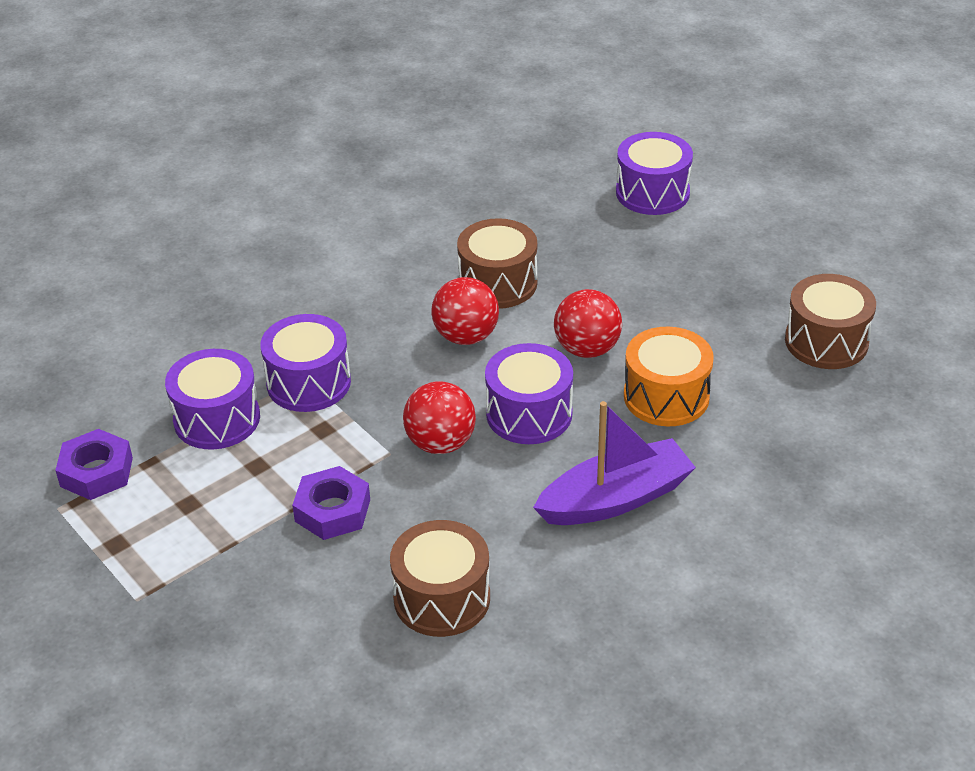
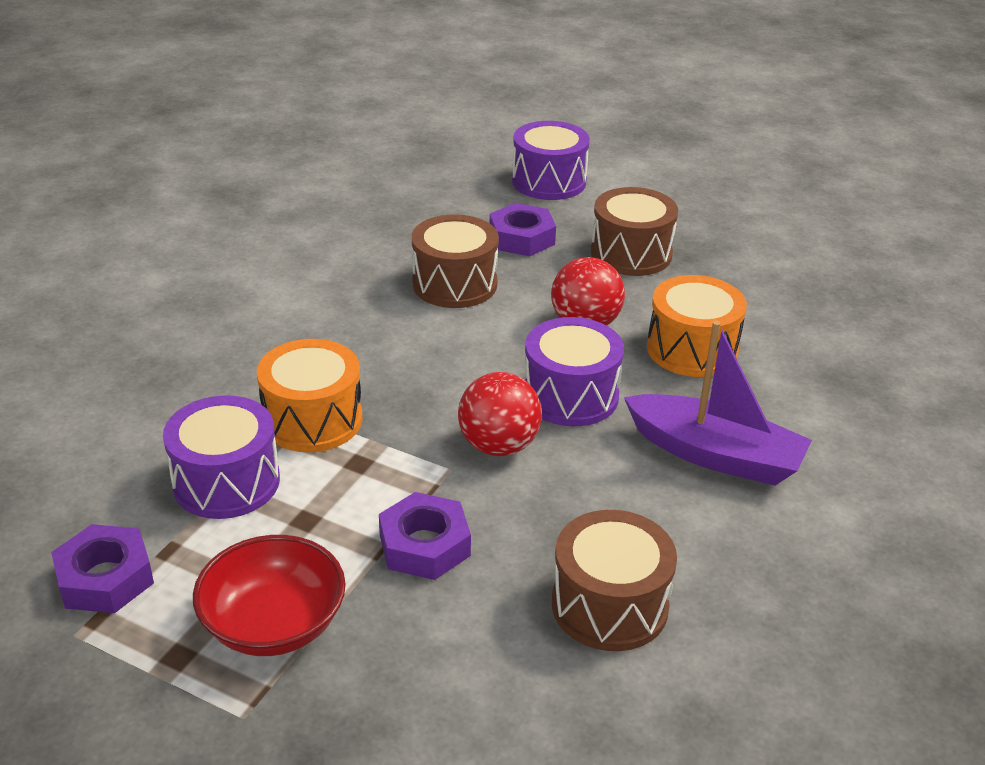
camera: 25 degrees left, 5 degrees down
purple drum [260,314,351,412] -> orange drum [257,339,363,452]
red ball [431,277,499,345] -> none
purple boat [533,401,696,525] -> purple boat turned 75 degrees clockwise [624,321,812,486]
brown drum [785,274,876,369] -> brown drum moved to [591,187,678,276]
none -> red bowl [193,535,346,656]
none -> purple nut [490,203,556,256]

